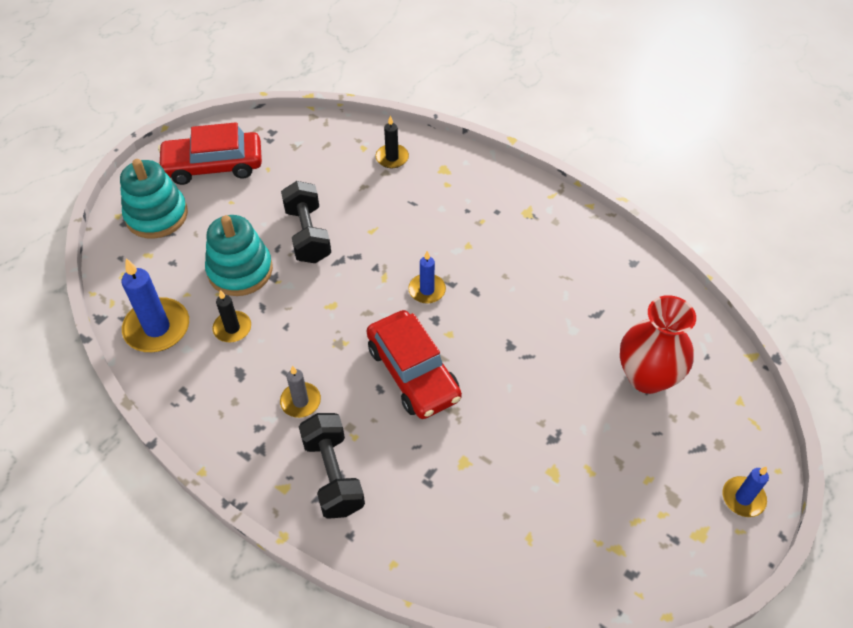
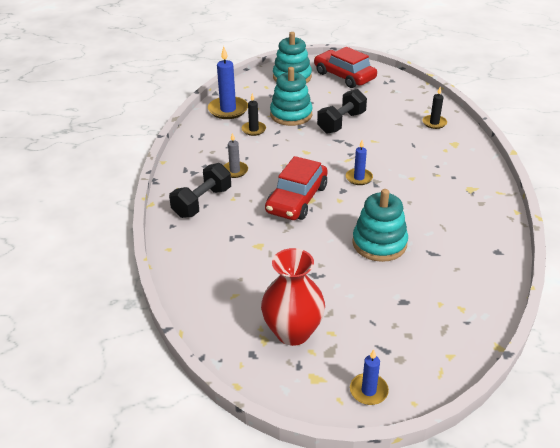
camera: 55 degrees right, 15 degrees down
red vase [620,295,696,394] -> red vase moved to [261,248,325,346]
none -> turquoise stacking toy [352,189,408,262]

